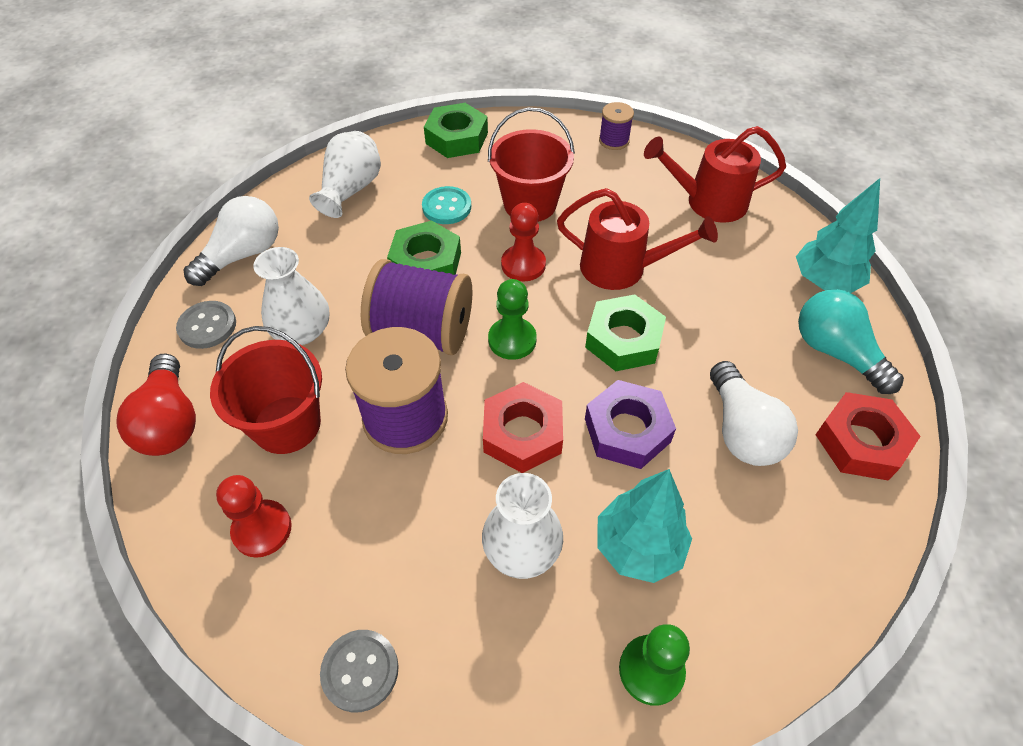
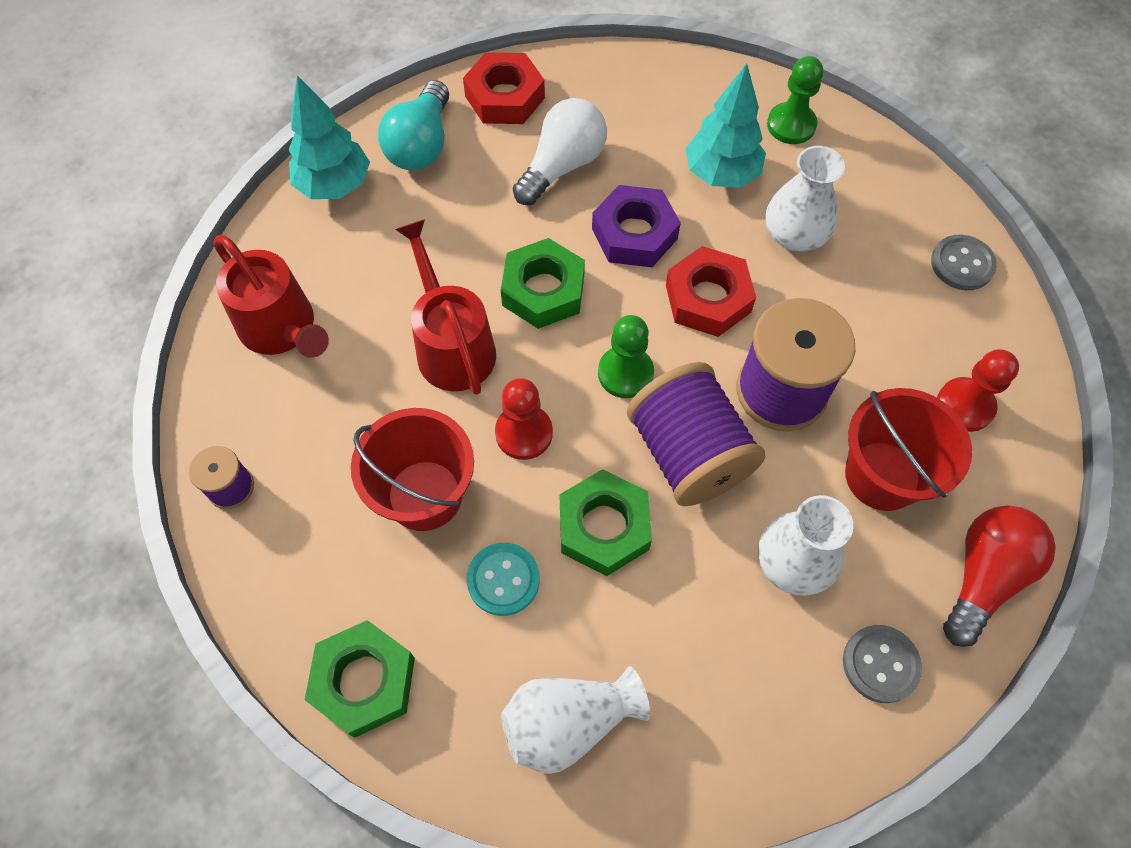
camera: 130 degrees left, 10 degrees up
white light bulb [184,196,279,286] -> none

